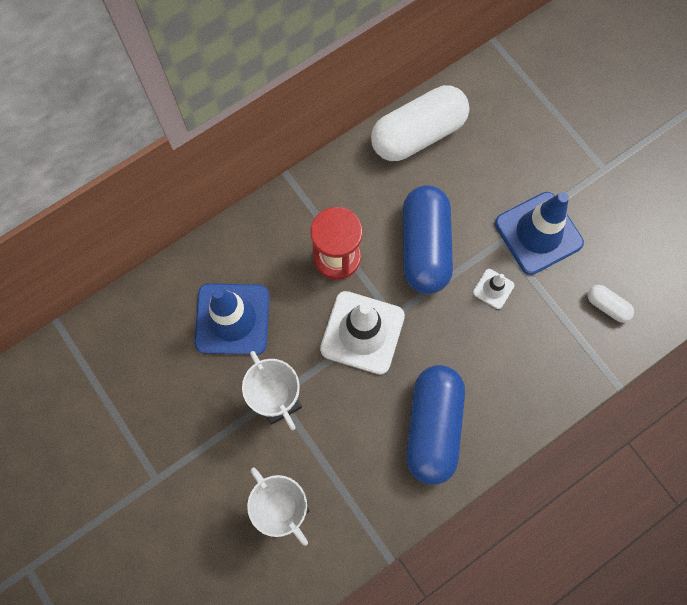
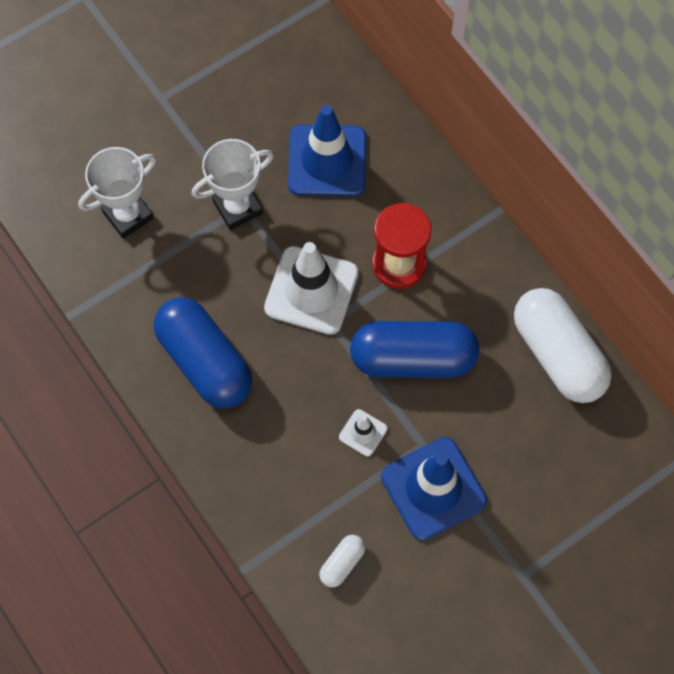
camera: 90 degrees right, 5 degrees down
blue capsule [406,365,465,485] -> blue capsule turned 45 degrees clockwise [154,297,253,408]

